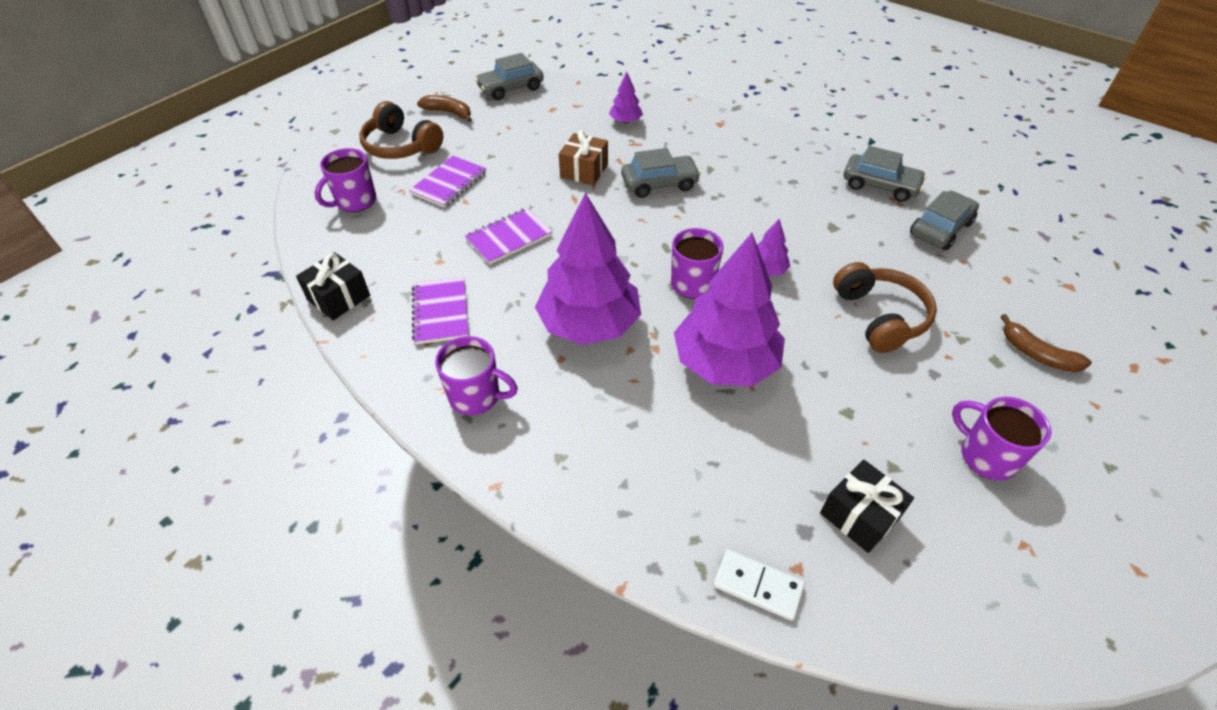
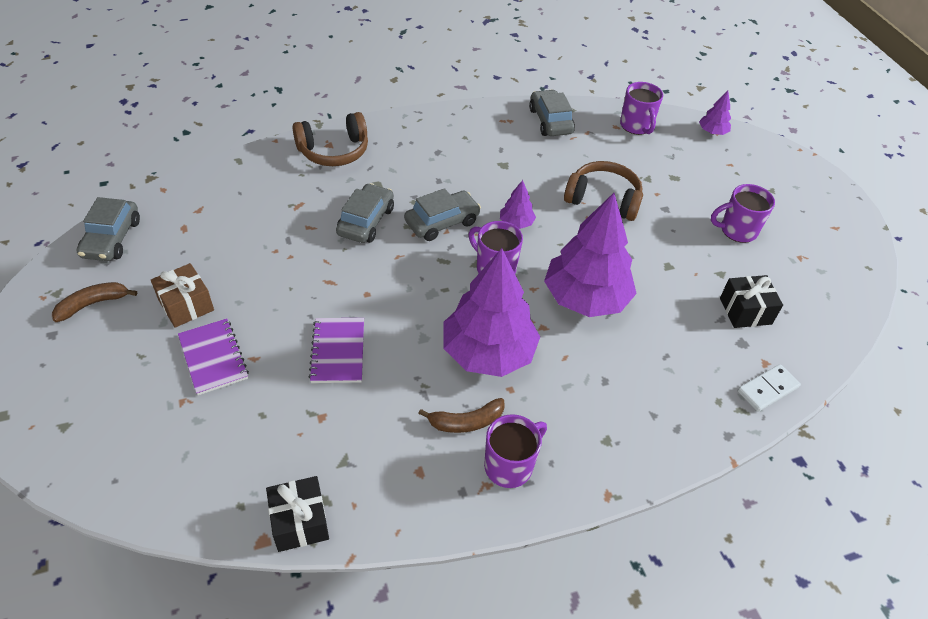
camera: 60 degrees left, 0 degrees up
purple mug [315,148,376,212] -> purple mug moved to [620,82,663,135]
brown headphones [359,101,443,159] -> brown headphones moved to [292,112,368,166]
purple notebook [412,277,469,344] -> none
brown gift [559,130,608,185] -> brown gift moved to [151,263,214,328]
purple tree [609,72,643,123] -> purple tree moved to [699,91,731,135]
grey car [844,146,927,202] -> grey car moved to [404,188,481,241]
brown banana [1001,314,1092,372] -> brown banana moved to [418,398,505,433]

